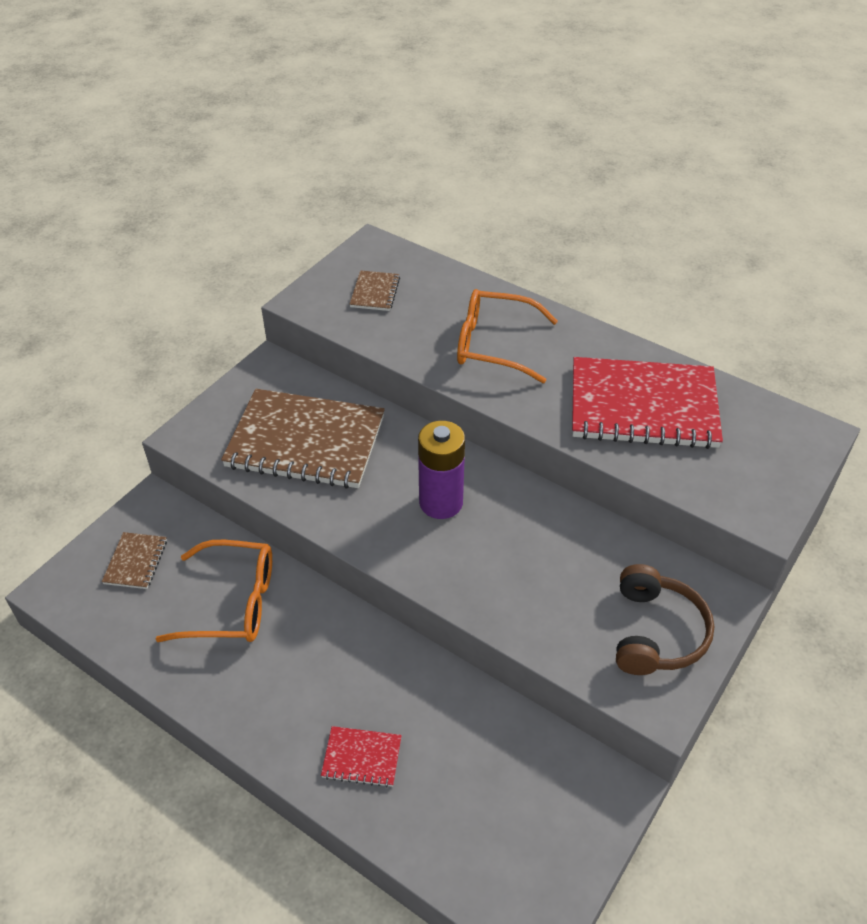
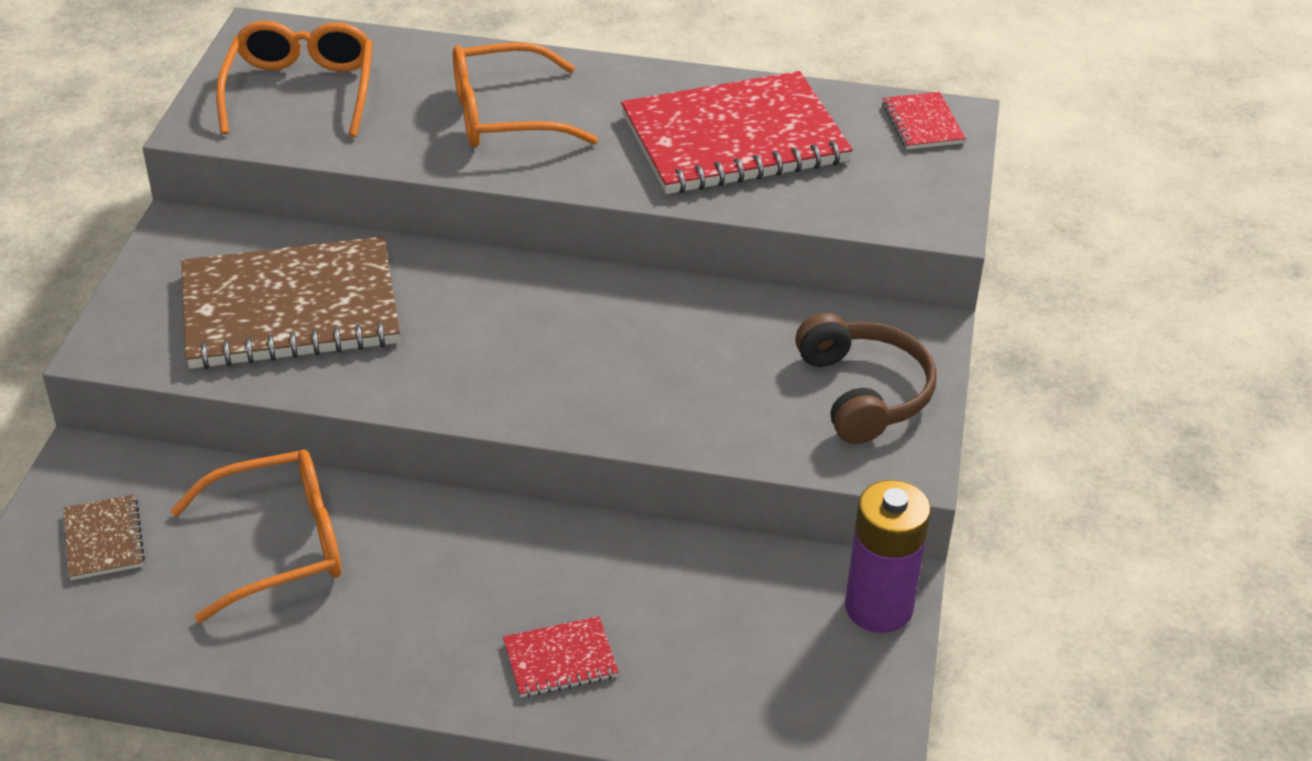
camera: 25 degrees left, 5 degrees down
brown notebook [349,270,400,311] -> orange glasses [216,21,373,137]
purple battery [418,421,465,519] -> purple battery moved to [845,480,931,633]
none -> red notebook [882,92,966,150]

